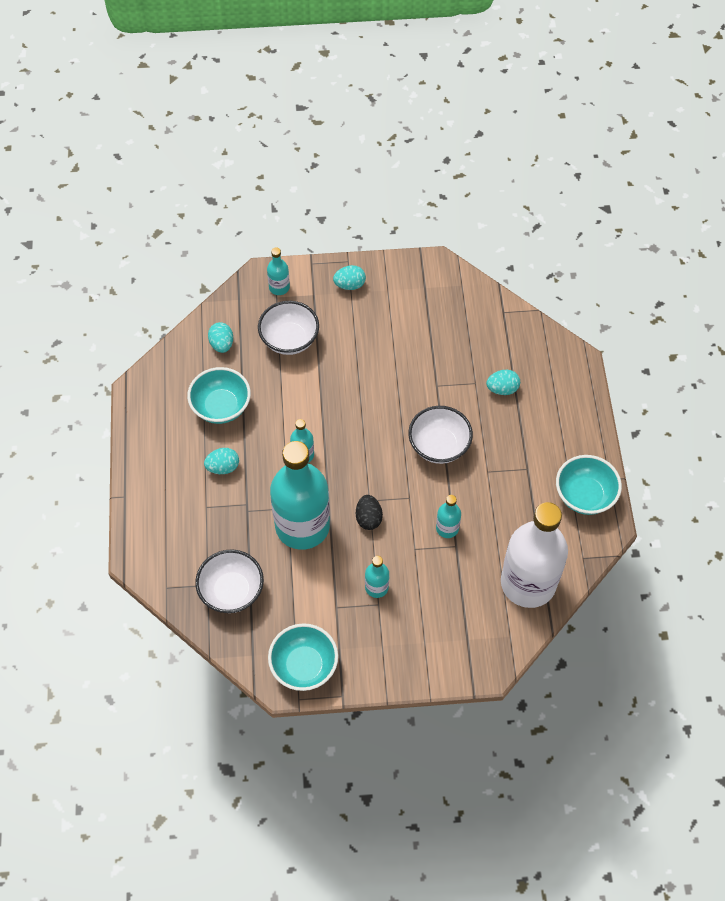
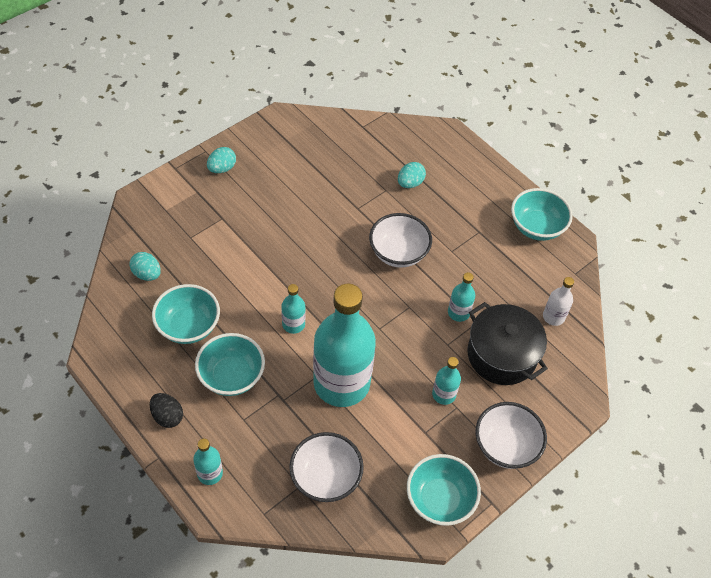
camera: 40 degrees left, 5 degrees down
turquoise egg [204,448,239,474] -> turquoise bowl [195,333,265,396]
white bowl [258,301,319,355] -> white bowl moved to [476,402,547,469]
turquoise bottle [267,248,290,295] -> turquoise bottle moved to [193,439,223,485]
black egg [356,495,383,530] -> black egg moved to [150,393,183,428]
white bottle [501,502,568,608] -> white bottle [543,277,574,326], size x0.42
none -> black pot [468,302,548,385]

